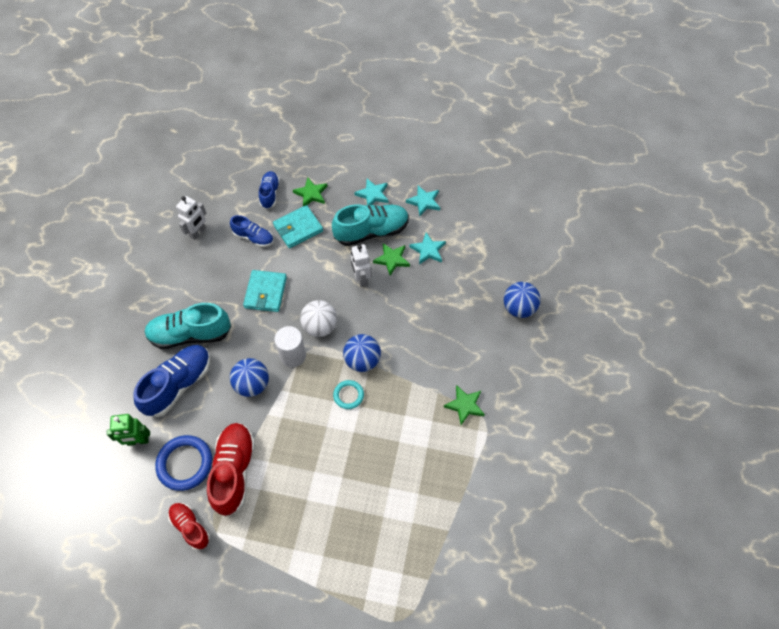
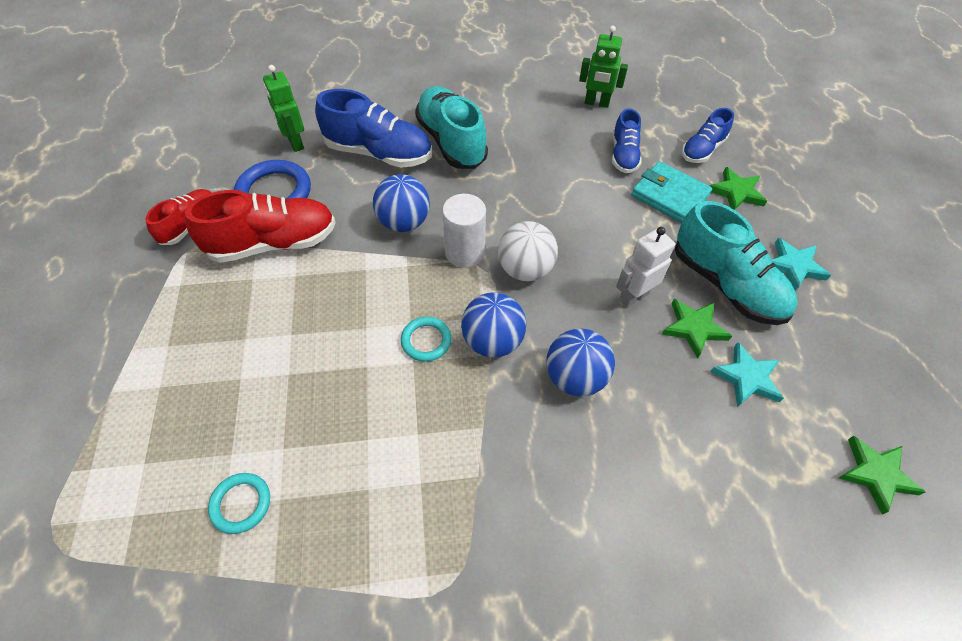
camera: 70 degrees right, 5 degrees down
white robot [176,196,206,240] -> green robot [579,26,628,108]
turquoise wallet [243,270,287,312] -> none
blue shoe [259,171,280,209] -> blue shoe turned 150 degrees clockwise [682,108,734,163]
turquoise star [406,186,440,216] -> none
green star [444,385,485,425] -> green star moved to [839,436,926,514]
blue ball [504,282,541,318] -> blue ball moved to [546,328,615,397]
none -> turquoise ring [208,473,270,534]

